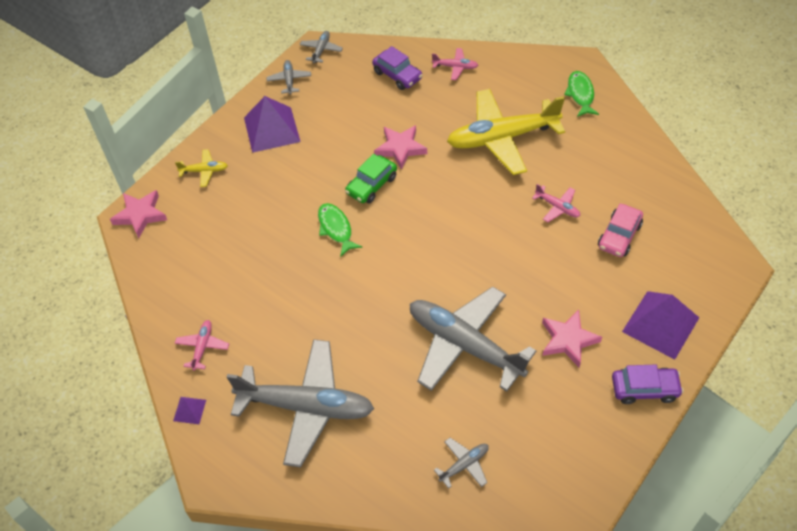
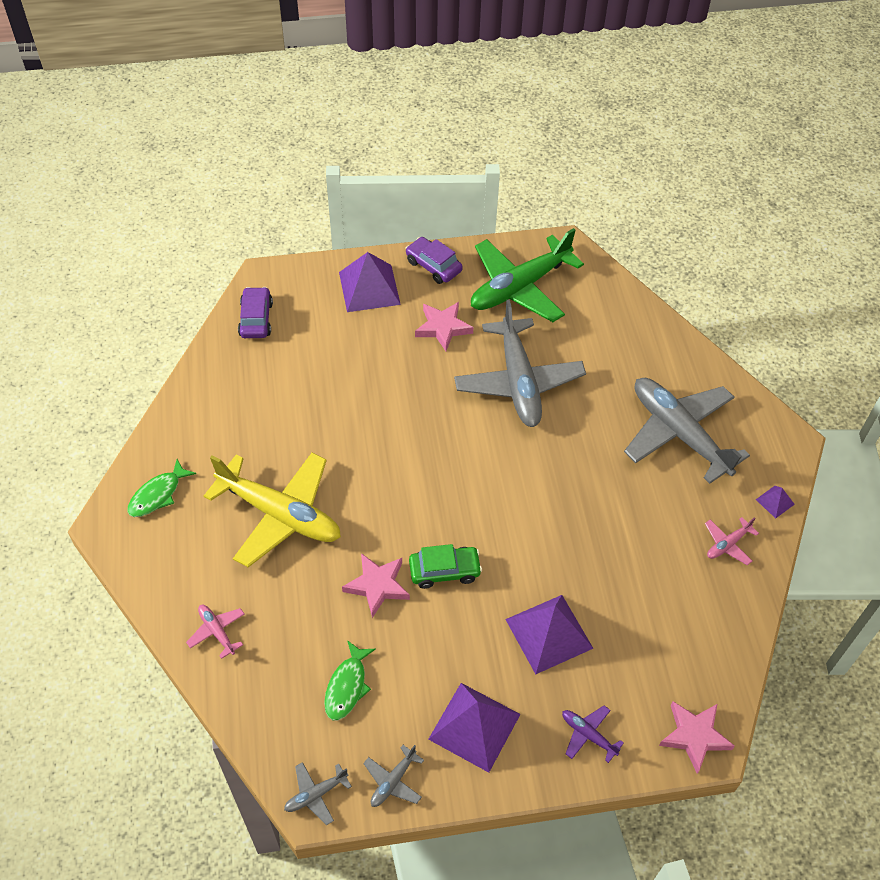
camera: 140 degrees left, 0 degrees up
yellow plane [175,149,228,187] -> purple plane [562,705,624,763]
green fish [318,203,363,257] -> green fish moved to [324,640,376,720]
purple car [372,46,423,90] -> purple car moved to [238,287,273,338]
grey plane [434,438,489,489] -> none
pink plane [532,184,580,222] -> none
pink car [598,204,643,257] -> none
none -> green plane [471,228,584,322]
none -> purple pyramid [505,595,594,674]

